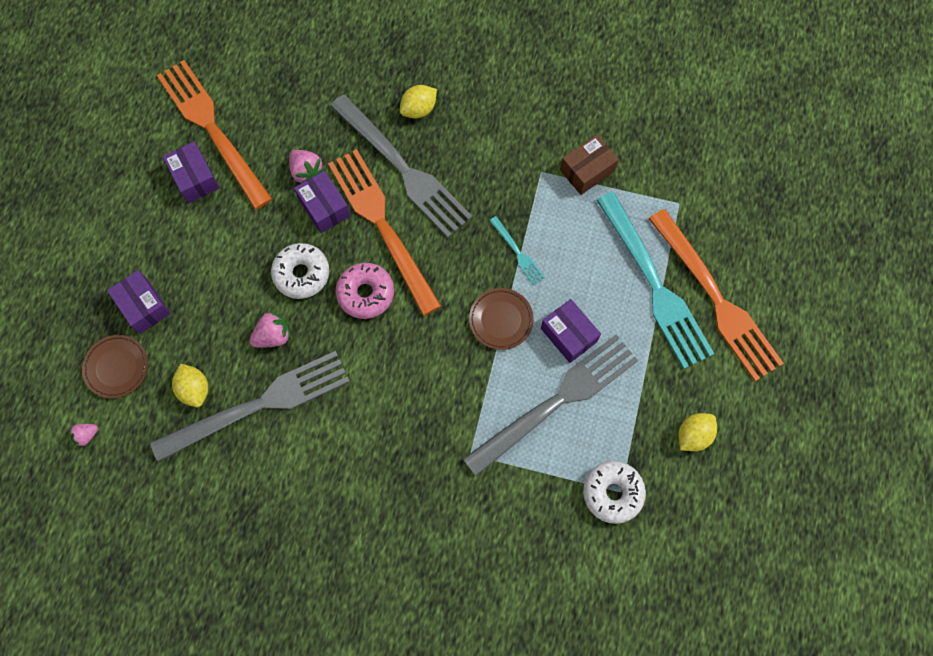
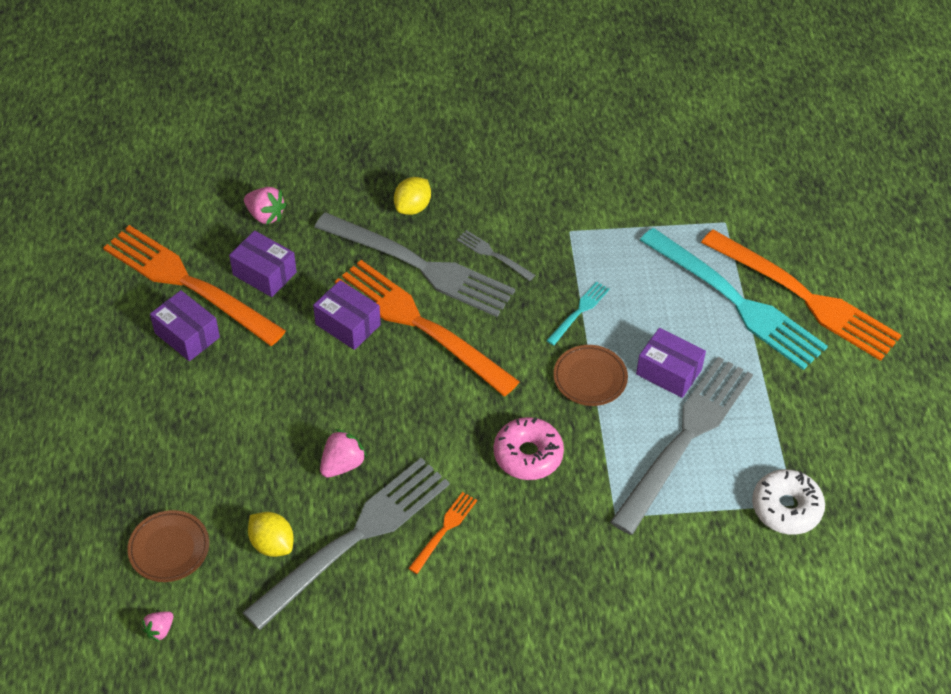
camera: 20 degrees left, 20 degrees down
purple box [107,270,171,334] -> purple box moved to [229,230,297,297]
white donut [271,243,329,299] -> none
pink strawberry [289,150,325,183] -> pink strawberry moved to [244,187,287,225]
pink donut [336,263,394,319] -> pink donut moved to [494,417,564,480]
turquoise fork [490,216,545,285] -> turquoise fork turned 90 degrees counterclockwise [546,281,610,345]
brown box [560,134,619,195] -> none
yellow lemon [679,413,717,451] -> none
none -> orange fork [408,492,477,574]
none -> grey fork [457,230,535,281]

